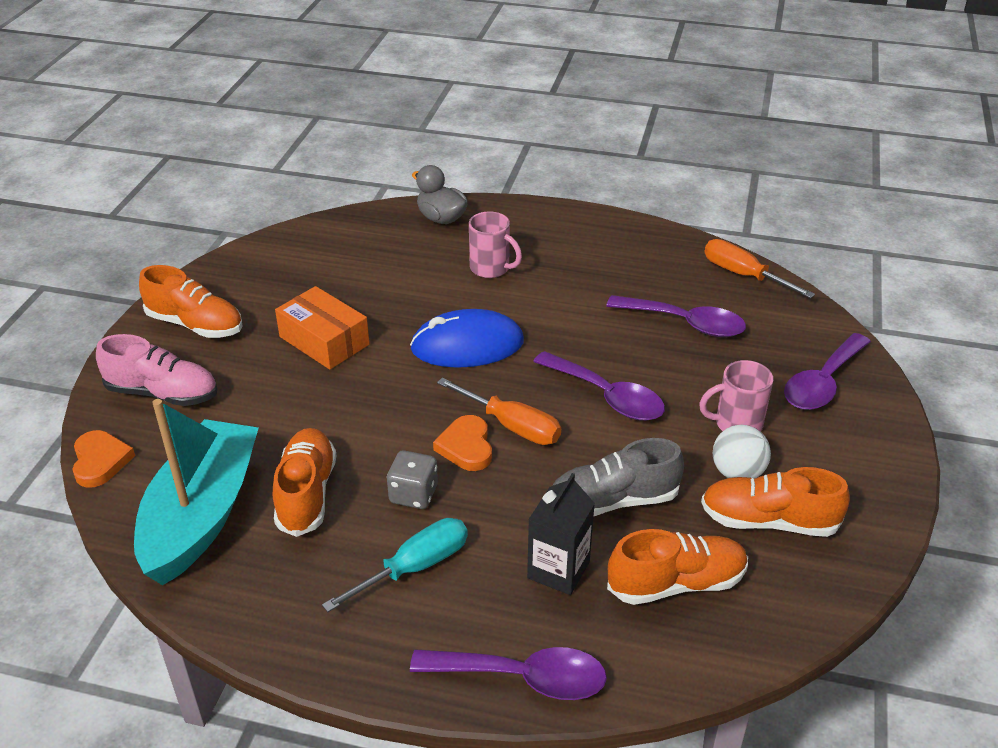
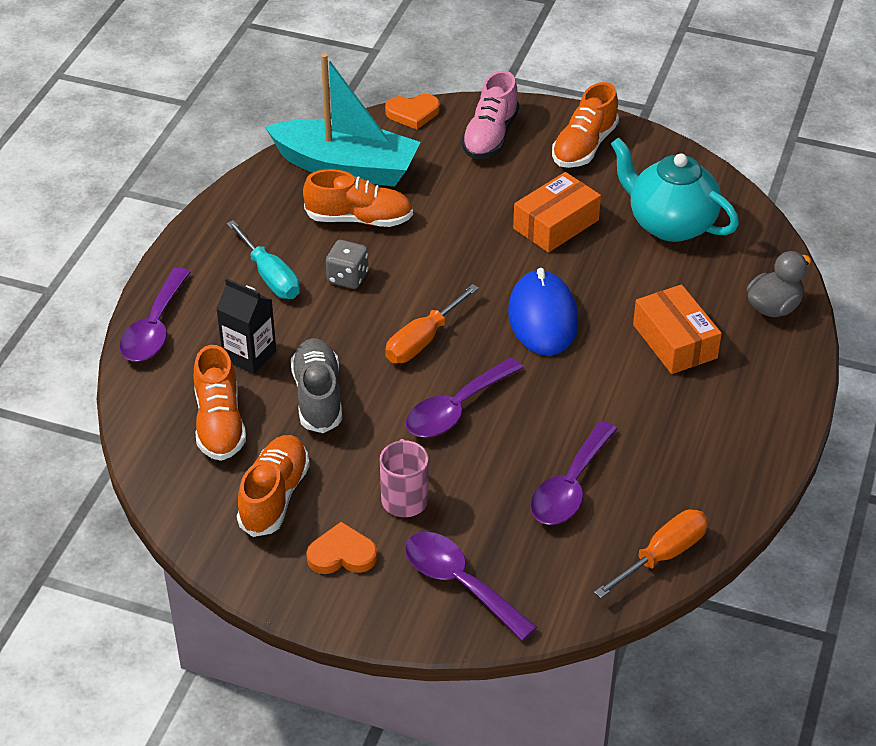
camera: 95 degrees right, 5 degrees up
orange heart [433,415,492,471] -> orange heart moved to [306,522,377,574]
pink mug [469,211,522,278] -> orange box [633,285,722,374]
white ball [713,425,771,478] -> none
none -> turquoise teapot [611,138,739,242]

